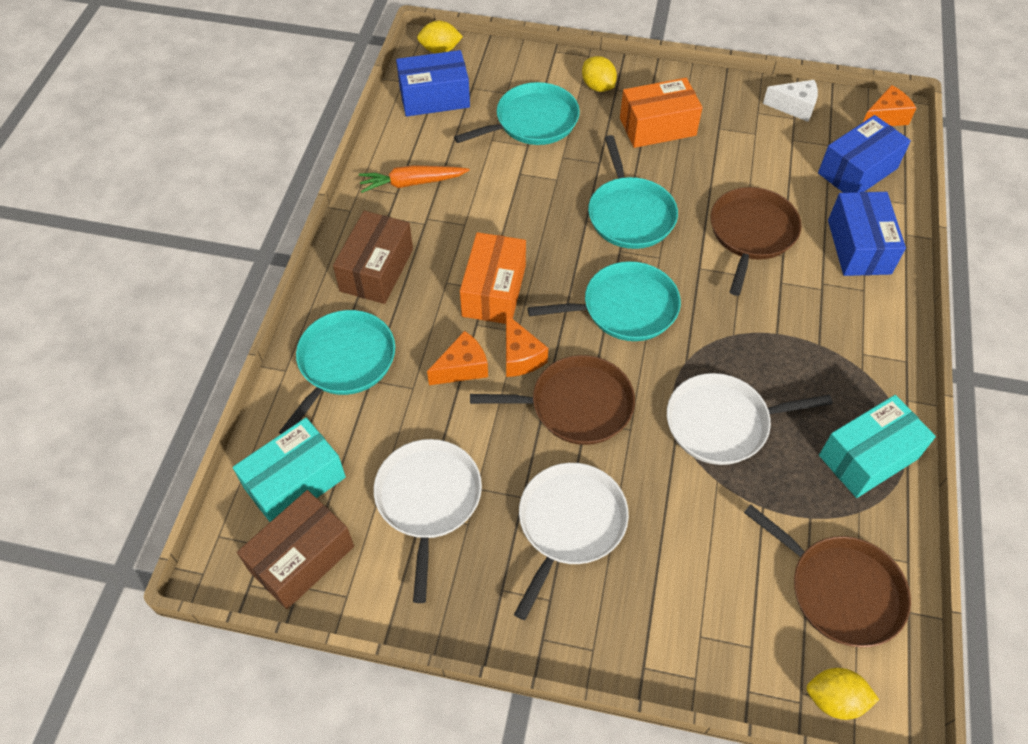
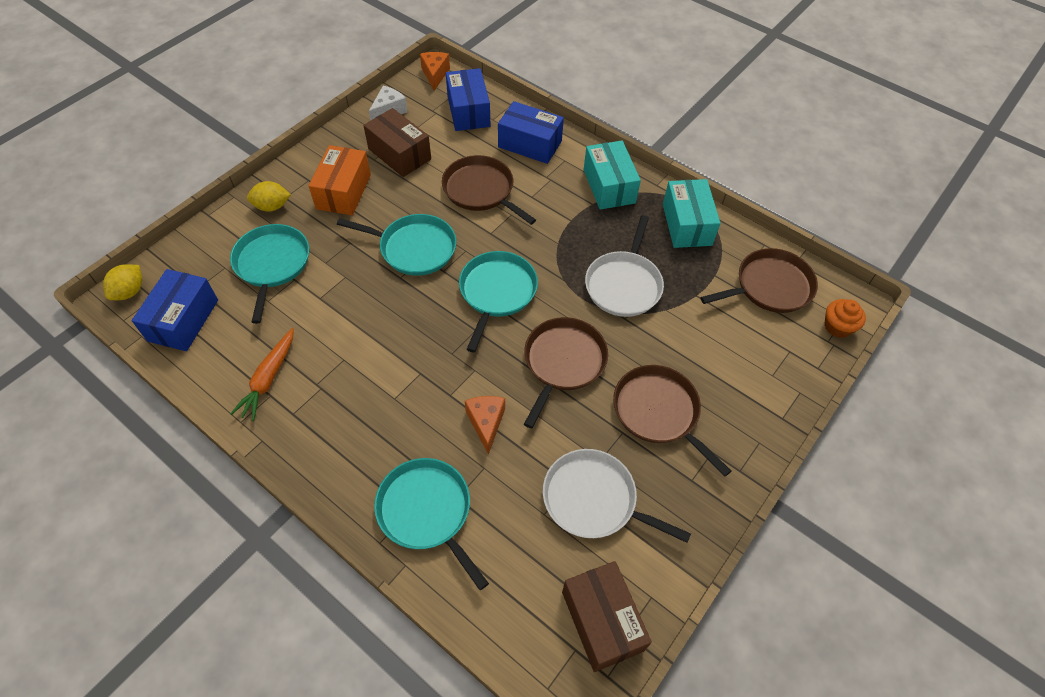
camera: 65 degrees left, 0 degrees up
turquoise box [233,418,346,522] -> turquoise box moved to [584,141,641,210]
brown box [333,211,413,304] -> brown box moved to [363,108,431,177]
orange box [460,232,526,324] -> none
orange cheese [506,314,548,377] -> none
white pan [514,463,629,620] -> brown pan [613,365,731,477]
yellow lemon [807,668,879,720] -> orange cupcake [825,299,866,338]

